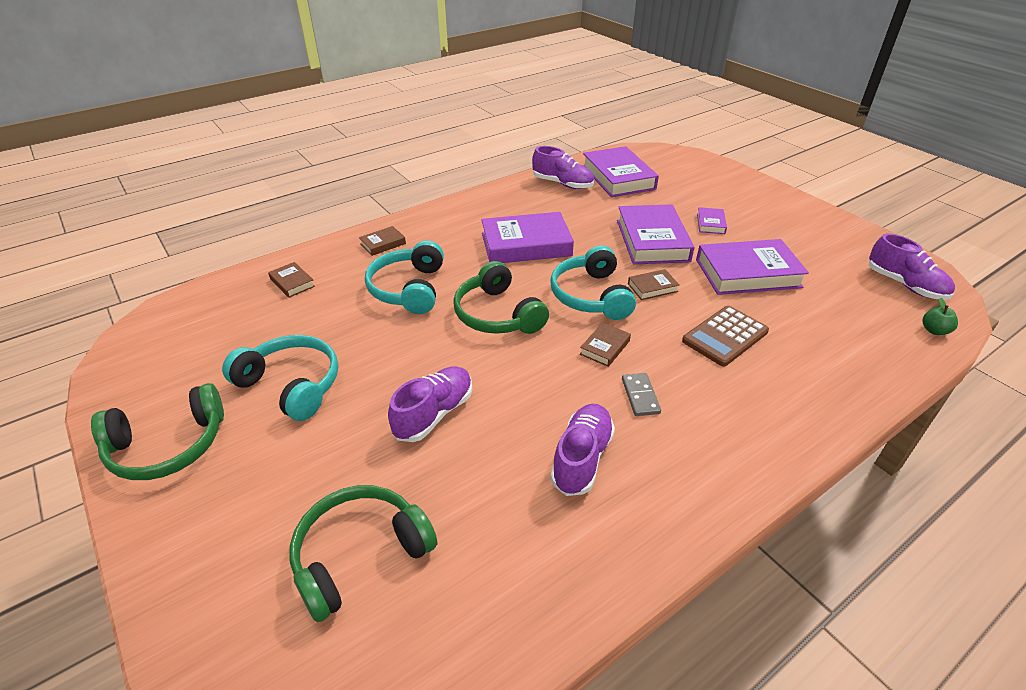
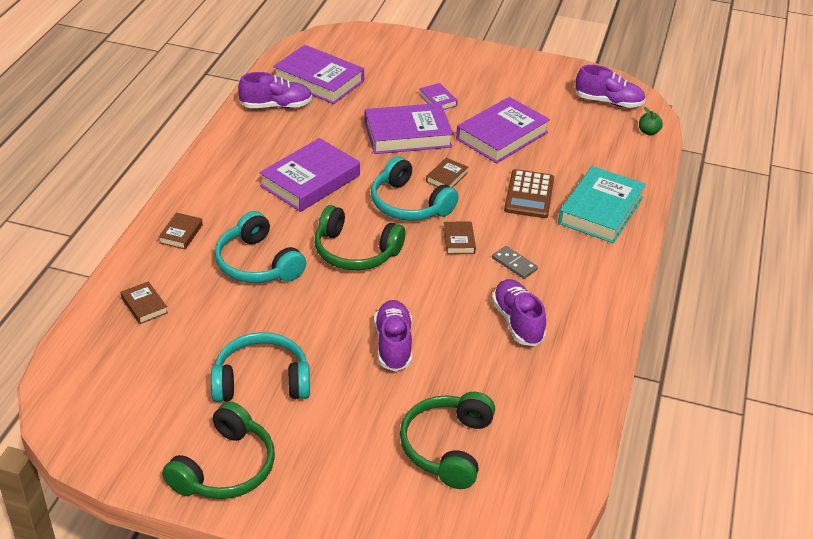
camera: 40 degrees left, 0 degrees up
brown book [268,262,315,298] -> brown book turned 45 degrees clockwise [120,281,168,324]
purple book [617,204,694,264] -> purple book turned 60 degrees counterclockwise [364,103,453,154]
none -> turquoise book [558,166,646,243]

